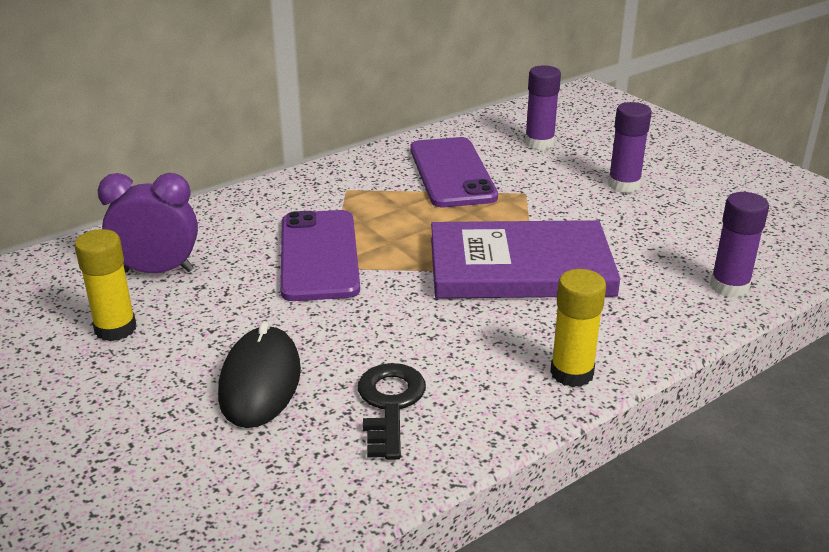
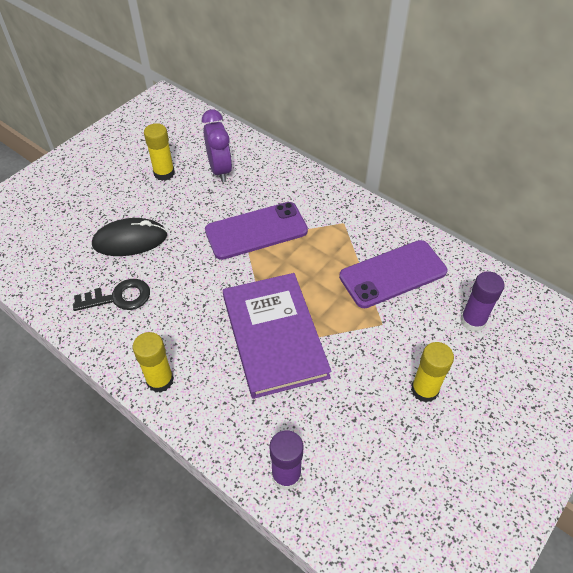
camera: 75 degrees right, 20 degrees up
purple glue stick [608,102,652,193] -> yellow glue stick [411,342,454,403]

